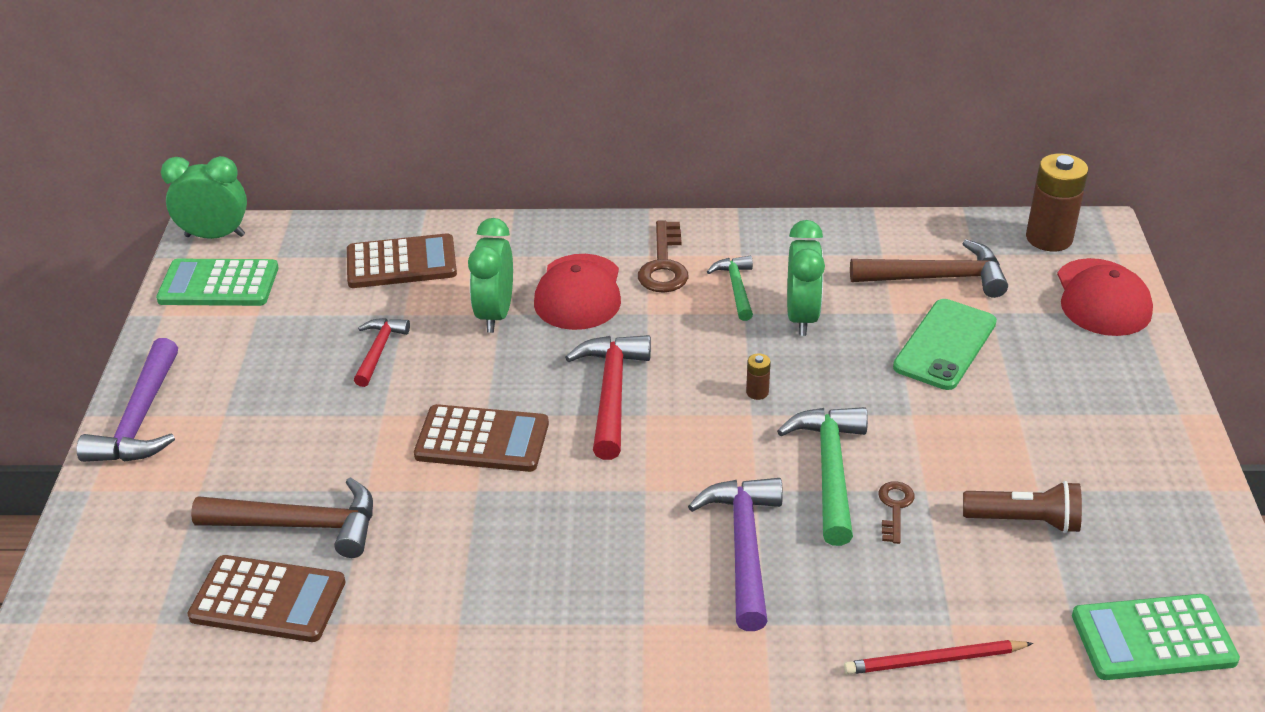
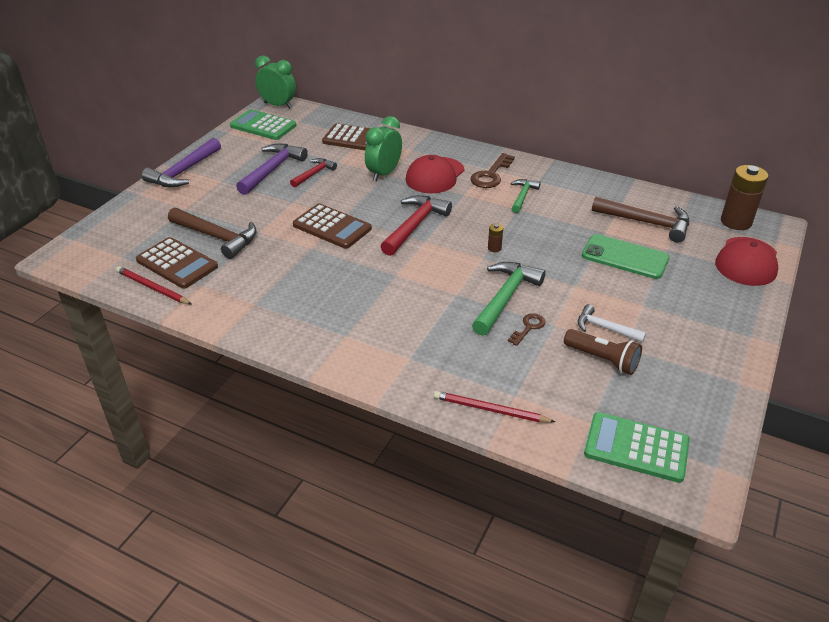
camera: 25 degrees right, 0 degrees up
purple hammer [688,478,783,631] -> purple hammer moved to [236,143,308,195]
green clock [787,220,825,336] -> none
green phone [893,299,997,390] -> green phone turned 60 degrees clockwise [582,234,670,279]
none -> red pencil [116,266,192,305]
none -> white hammer [578,304,646,343]

